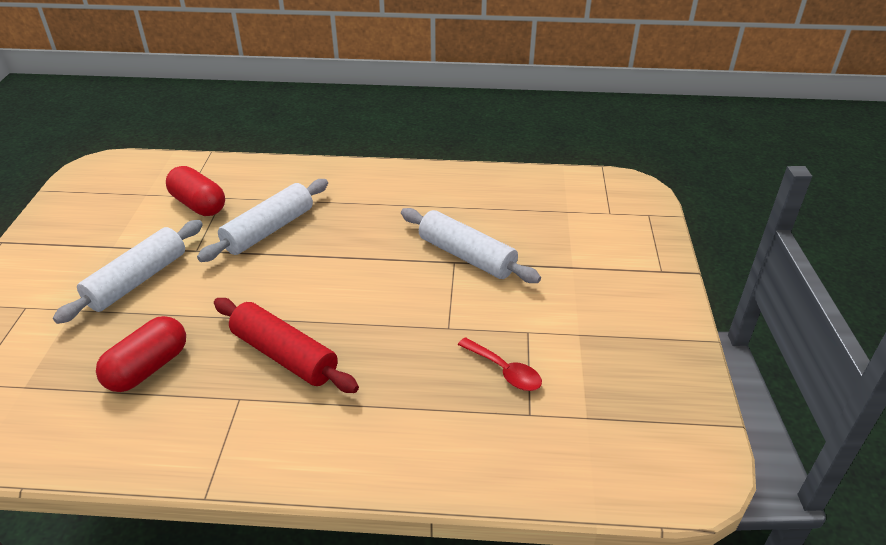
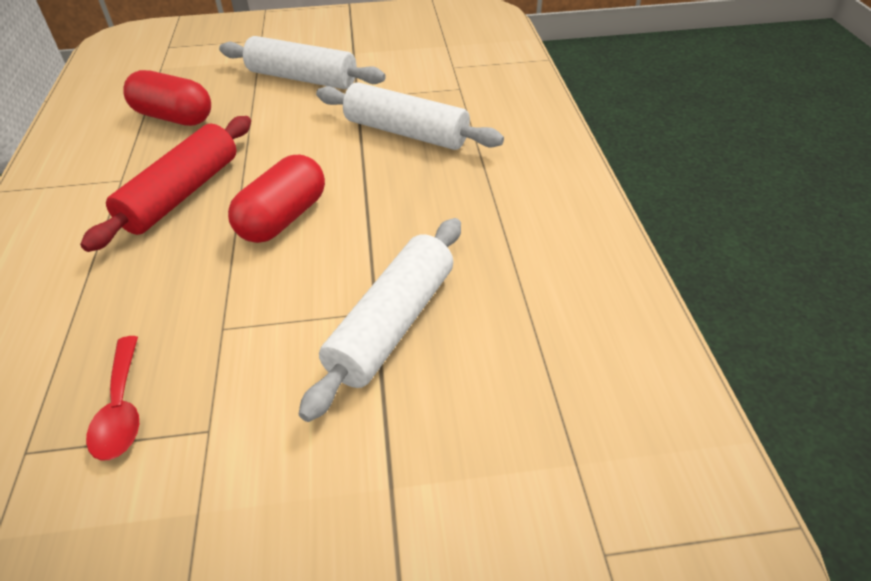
camera: 80 degrees right, 5 degrees up
red capsule [166,166,225,216] -> red capsule moved to [228,155,325,243]
red spoon [458,337,542,391] -> red spoon turned 45 degrees counterclockwise [86,336,139,460]

